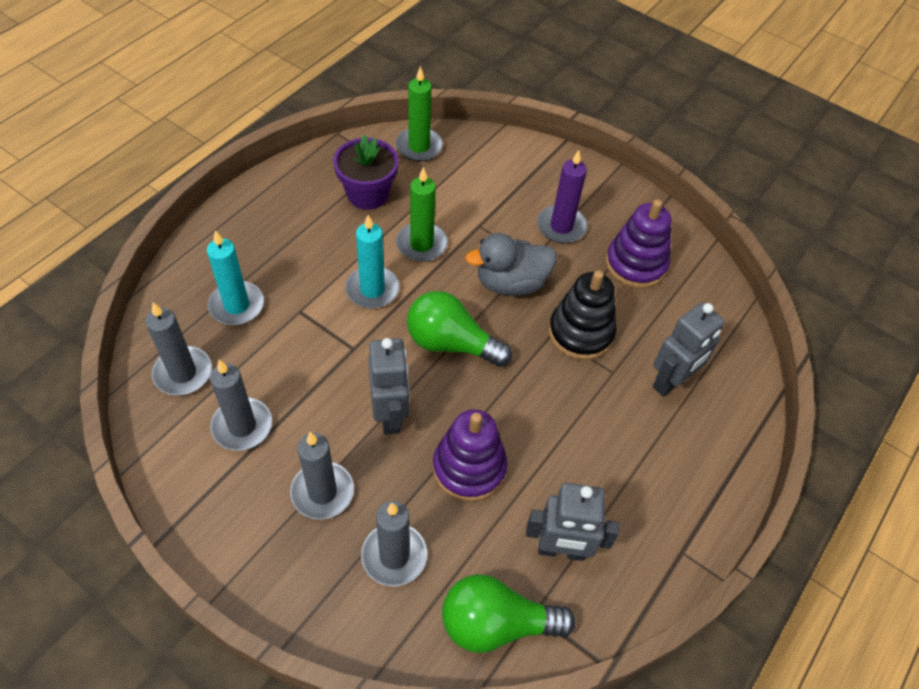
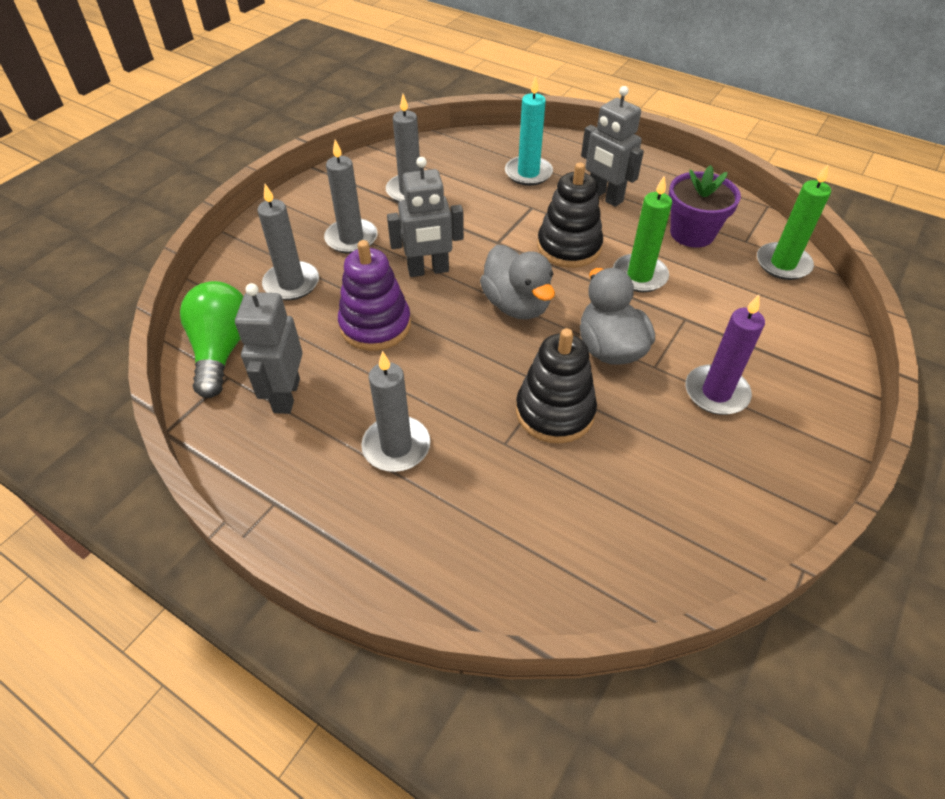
camera: 90 degrees right, 5 degrees down
grey candle [146,302,212,395] -> grey candle moved to [361,351,431,472]
turquoise candle [345,215,399,309] -> black stacking toy [537,163,603,268]
green light bulb [407,291,512,367] -> grey duck [480,245,555,320]
purple stacking toy [606,200,671,288] -> none
grey robot [653,302,725,397] -> grey robot moved to [581,86,644,207]

